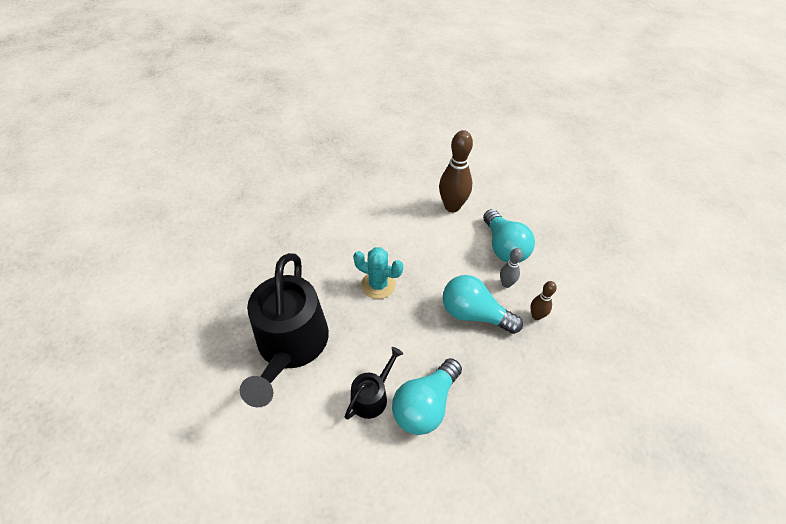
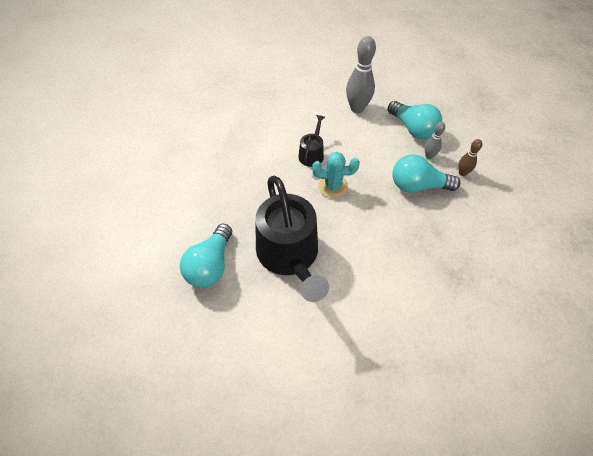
camera: 20 degrees left, 5 degrees up
black watering can [345,347,403,420] -> black watering can moved to [298,115,325,167]
turquoise light bulb [392,358,462,435] -> turquoise light bulb moved to [180,224,232,287]
brown bowling pin [439,130,473,212] -> grey bowling pin [346,36,376,113]

